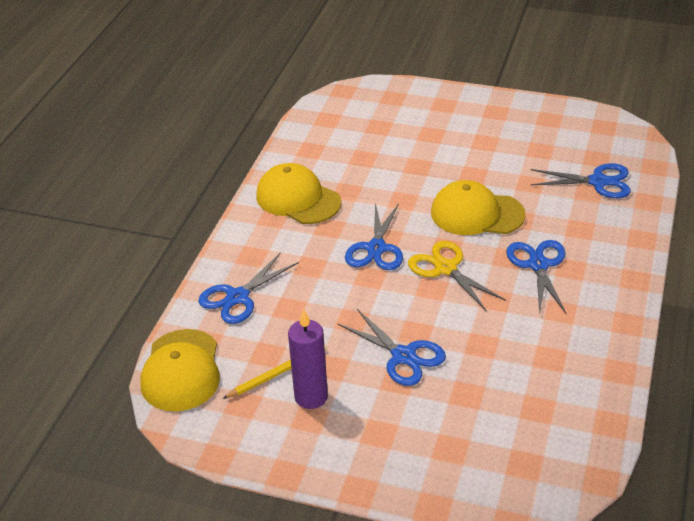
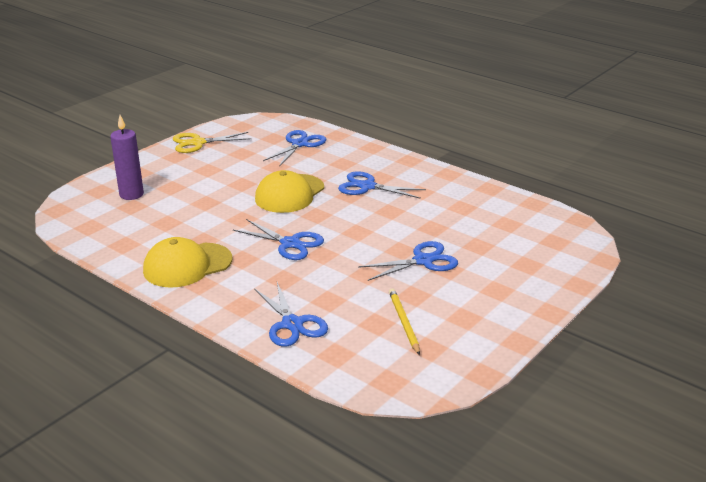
camera: 70 degrees left, 10 degrees down
yellow cap [140,329,220,411] -> none
purple candle [288,309,328,409] -> purple candle moved to [110,115,144,200]
yellow scissors [408,241,506,312] -> yellow scissors moved to [173,132,251,153]

